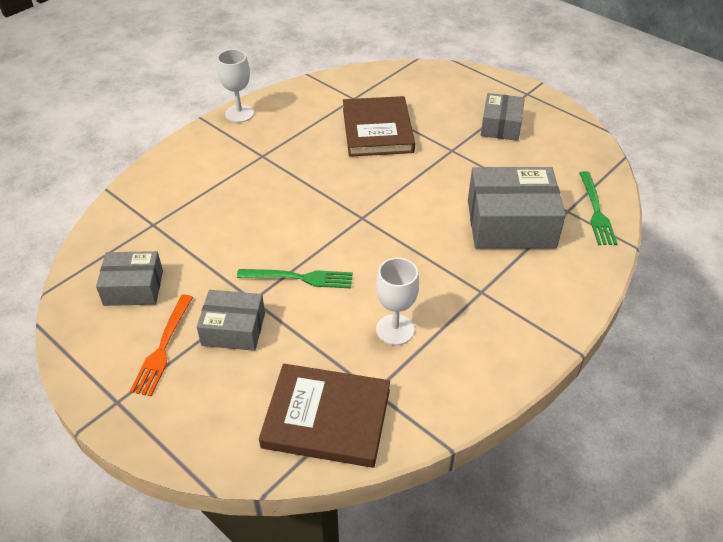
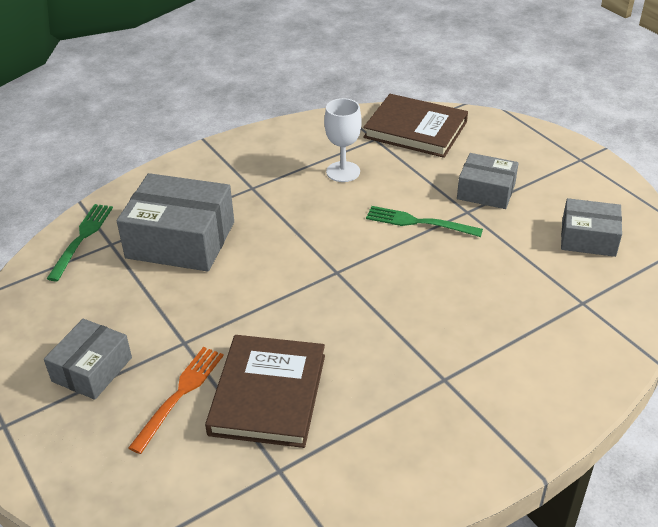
camera: 165 degrees left, 5 degrees down
orange fork [130,295,193,396] -> orange fork moved to [128,347,224,454]
white goblet [217,49,254,123] -> none

